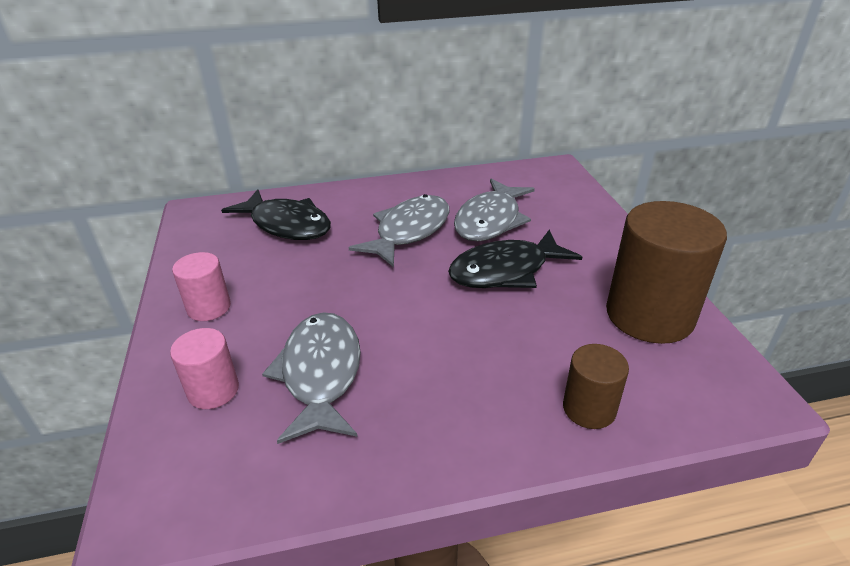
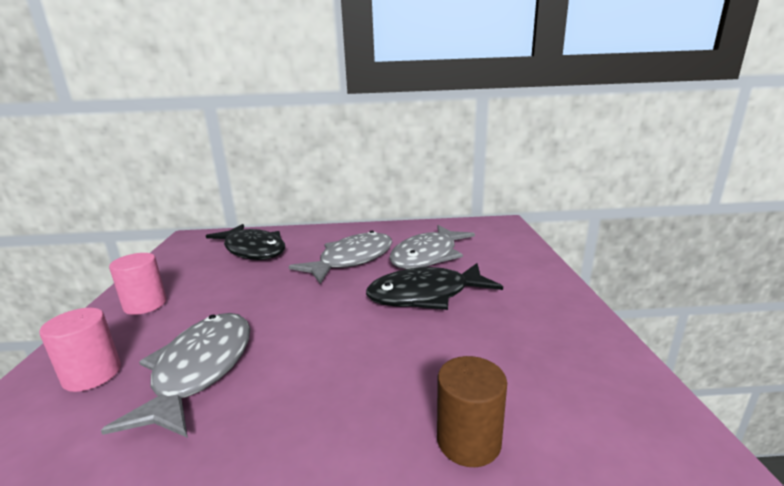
camera: 10 degrees right, 15 degrees down
brown cylinder [606,201,727,344] -> none

